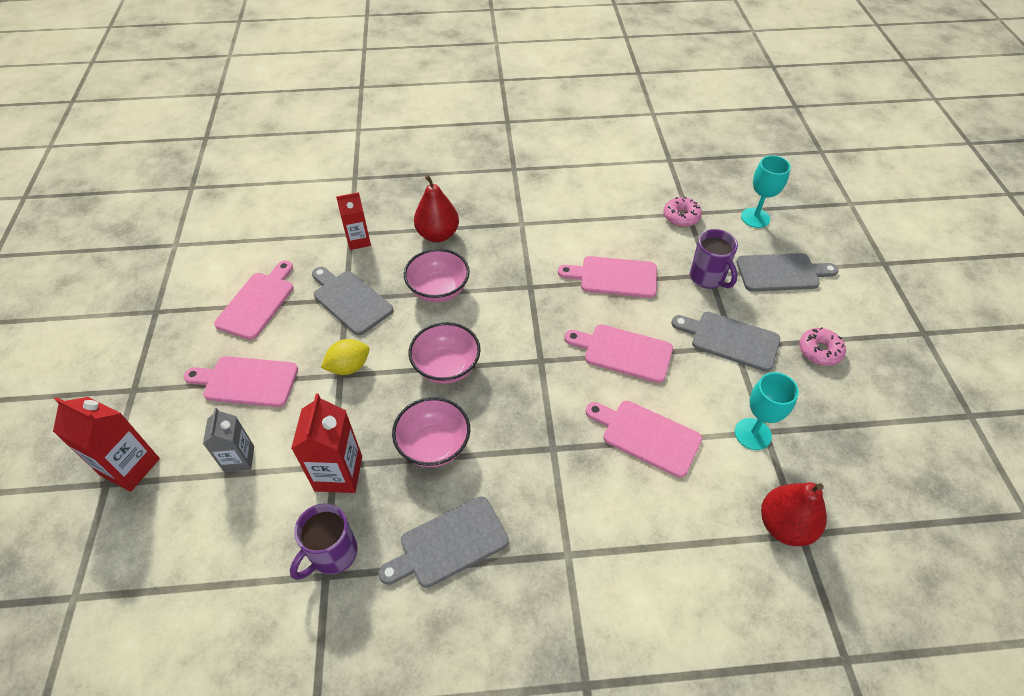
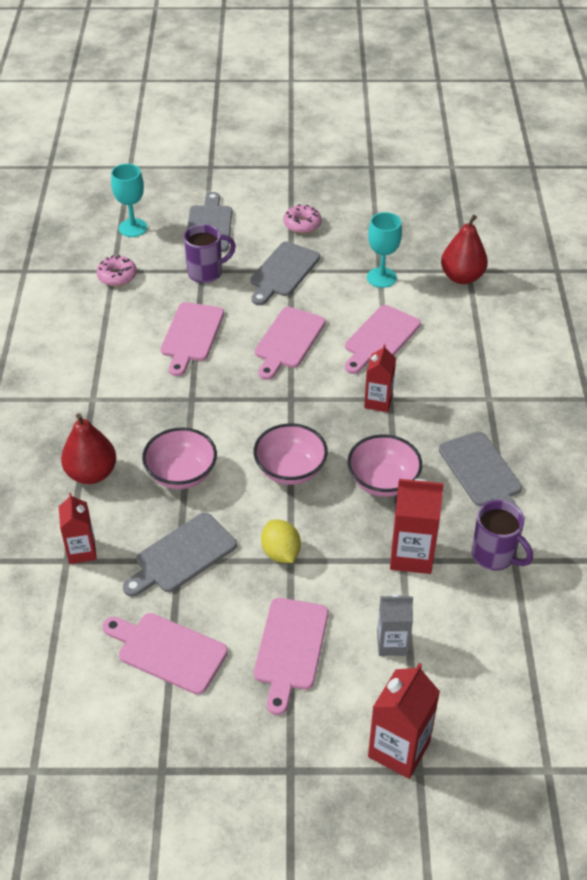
camera: 85 degrees left, 5 degrees down
none -> red carton [364,344,396,412]

